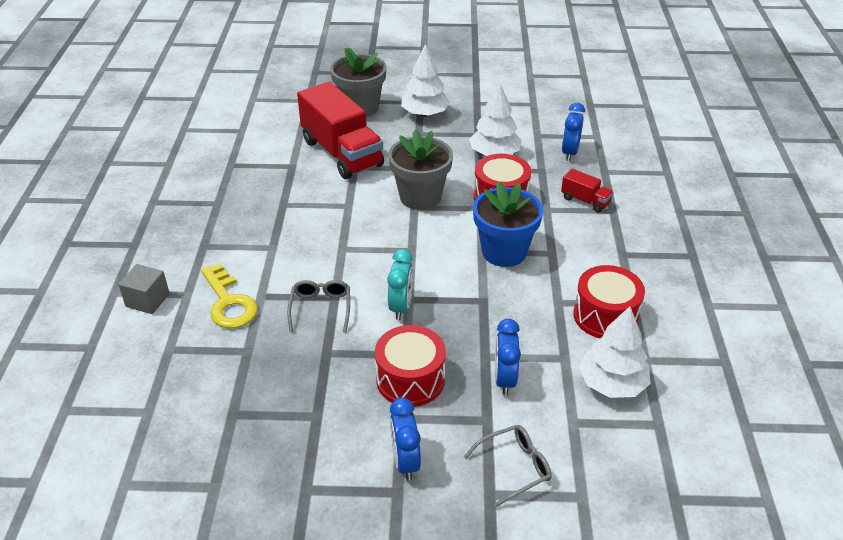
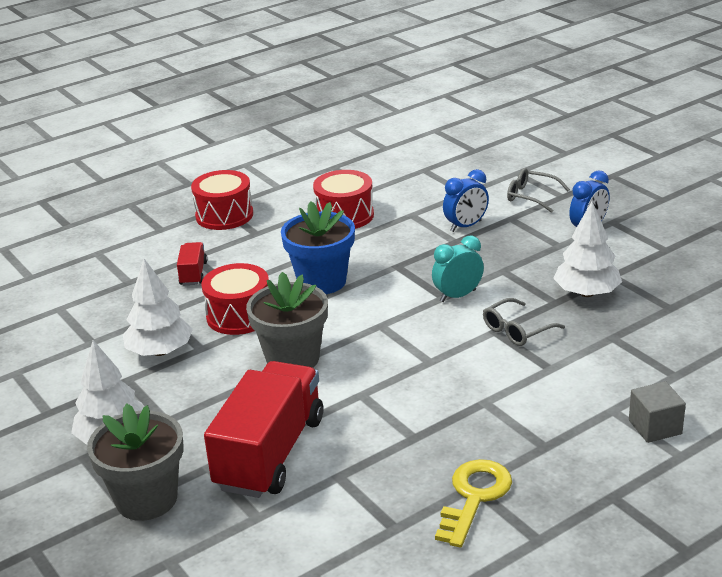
camera: 125 degrees left, 10 degrees down
yellow key [201,263,258,328] -> yellow key moved to [435,459,512,548]
red drum [375,325,446,407] -> red drum moved to [191,170,253,230]
blue clock [562,103,585,161] -> none
white tree [579,306,651,398] -> white tree moved to [553,201,622,297]

